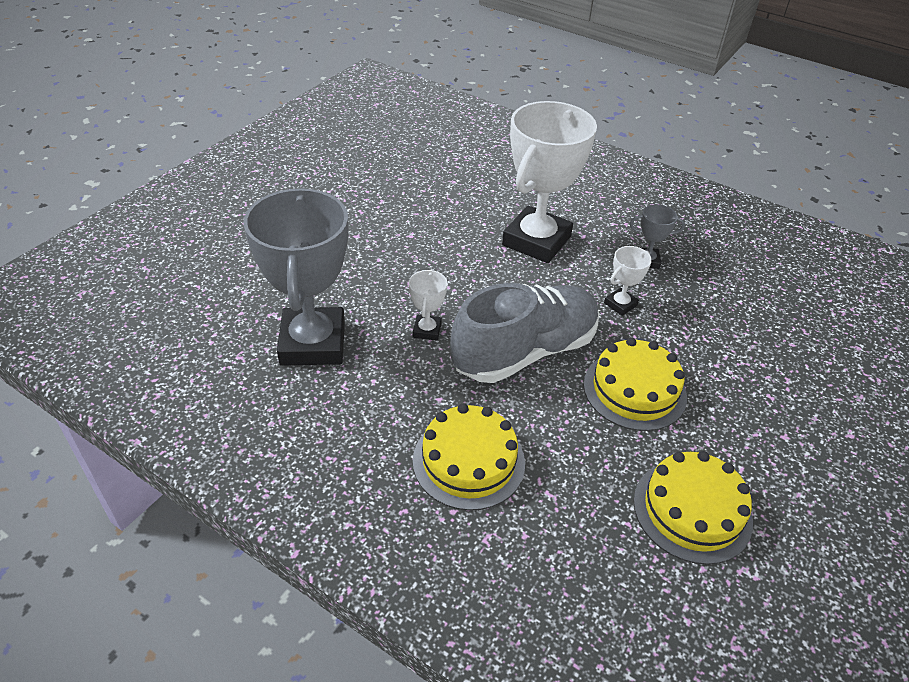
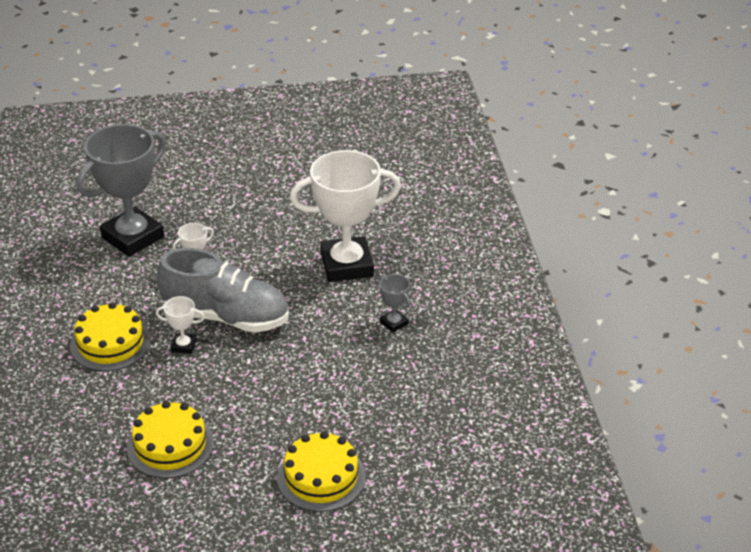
camera: 50 degrees right, 5 degrees down
yellow cake [583,338,687,431] -> yellow cake moved to [277,431,366,512]
white trophy [604,246,652,316] -> white trophy moved to [156,296,205,354]

